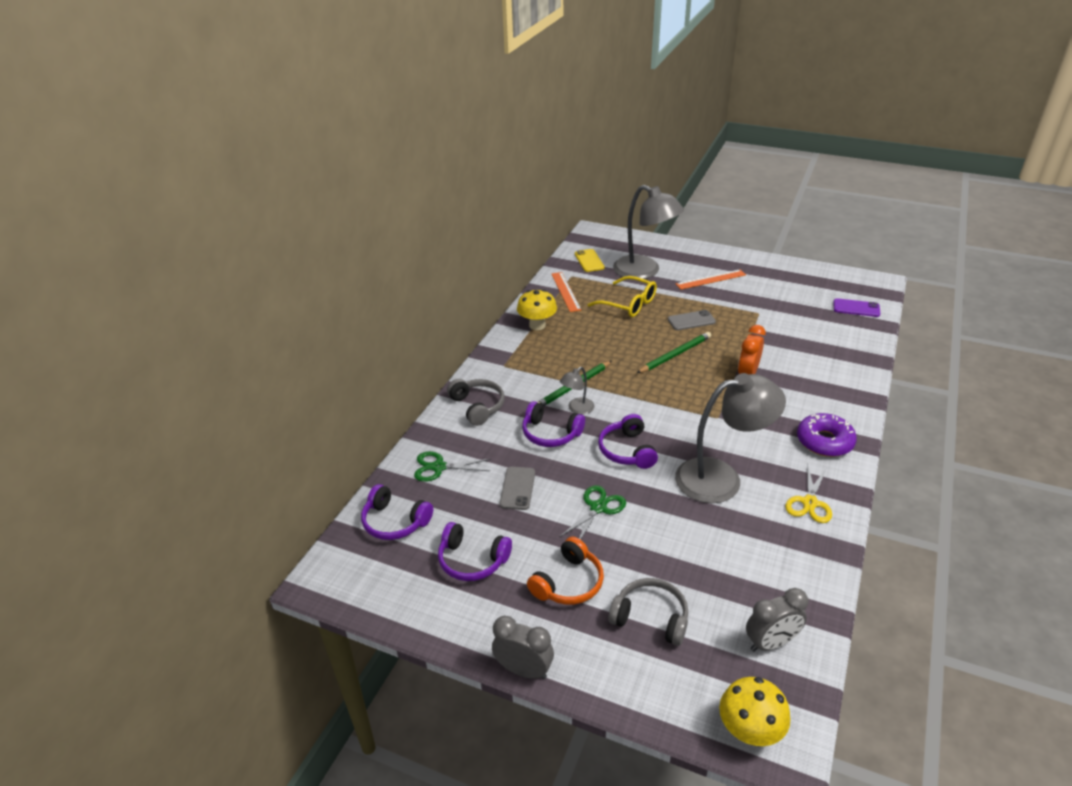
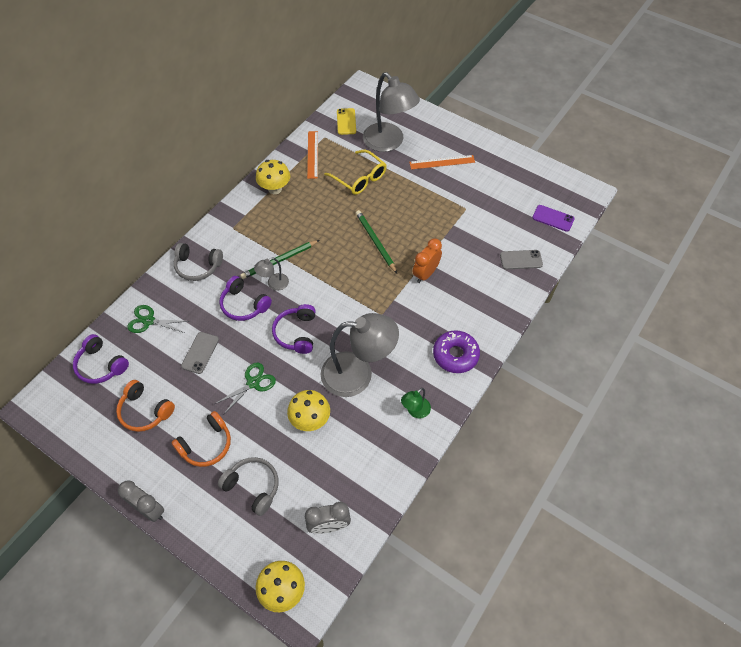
camera: 10 degrees right, 20 degrees up
purple headphones [438,522,512,581] -> orange headphones [116,380,175,432]
grey headphones [447,379,505,426] -> grey headphones turned 120 degrees clockwise [174,243,223,281]
green pencil [637,332,711,373] -> green pencil turned 90 degrees counterclockwise [356,210,397,273]
grey phone [668,310,716,330] -> grey phone moved to [500,250,543,270]
yellow scissors [785,464,832,523] -> green lamp [401,388,431,419]
none -> yellow mushroom [287,390,330,431]

